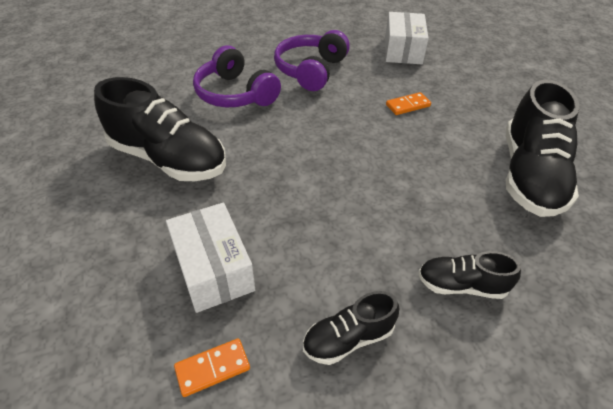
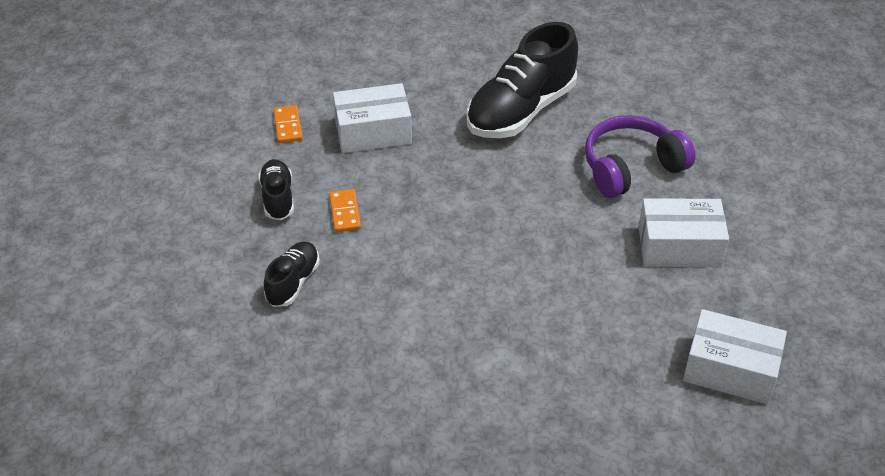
camera: 105 degrees right, 0 degrees up
purple headphones [274,30,350,91] -> white box [639,198,729,267]
orange domino [386,92,431,115] -> orange domino moved to [329,189,361,232]
black shoe [506,80,579,217] -> none

